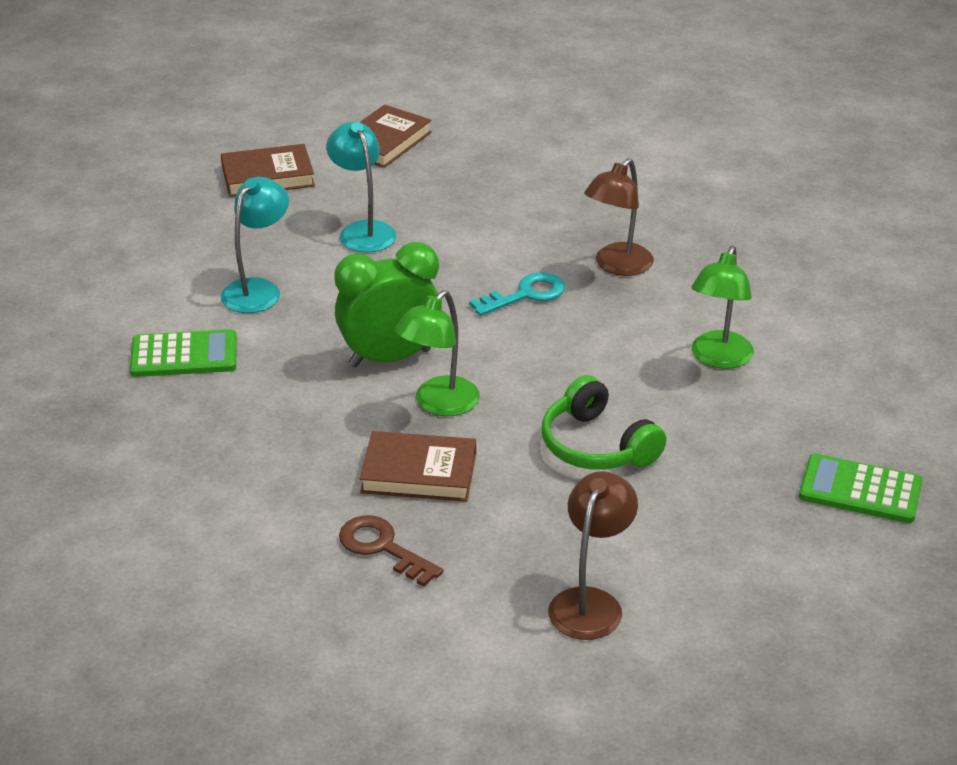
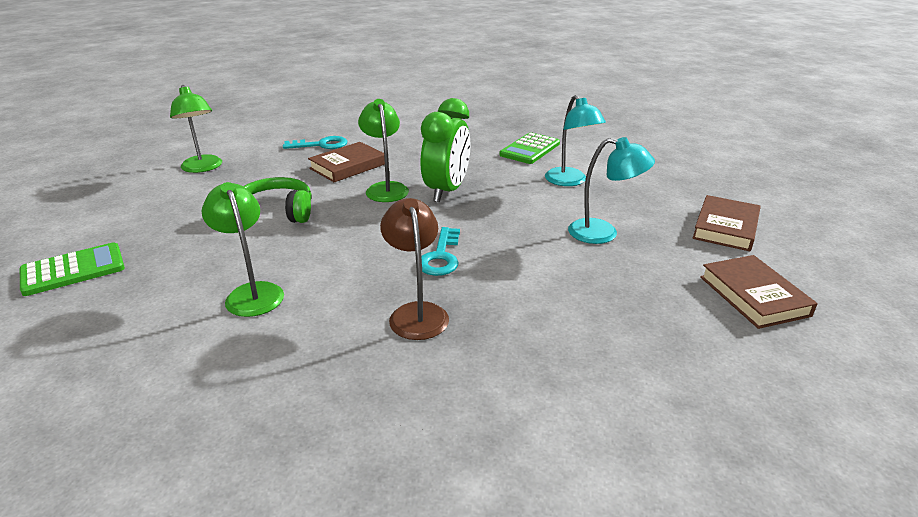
camera: 130 degrees right, 5 degrees down
brown key [339,515,443,587] -> turquoise key [283,136,347,149]
brown lamp [548,471,638,640] -> green lamp [170,85,222,173]

